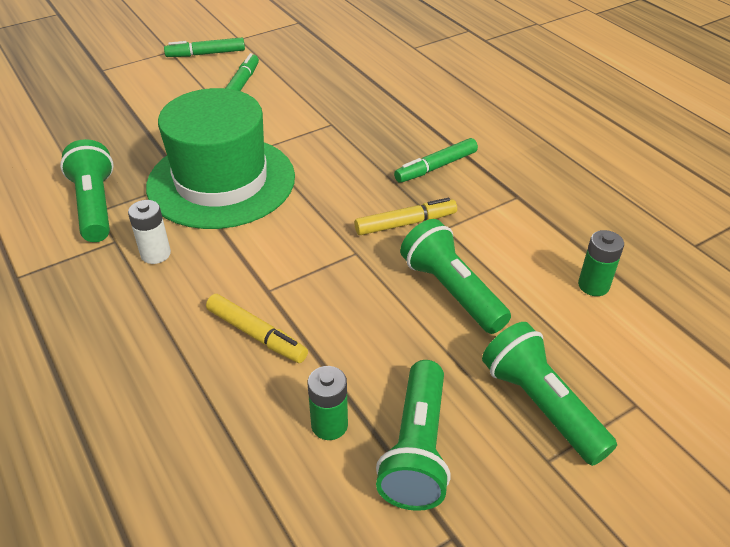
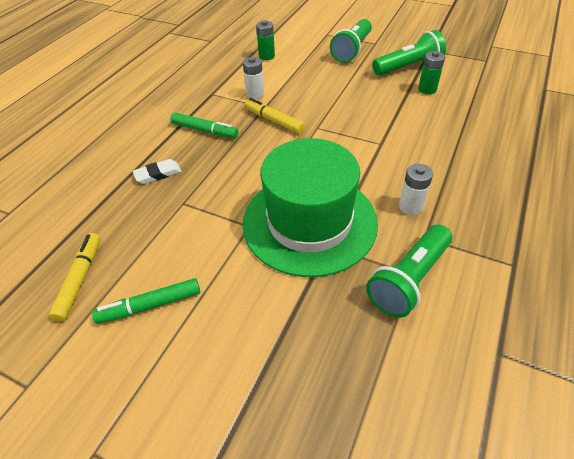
camera: 120 degrees left, 5 degrees up
green marker [164,37,245,57] -> none
yellow marker [206,294,308,363] -> yellow marker moved to [49,233,100,322]
green flashlight [400,219,511,334] -> none
none -> white eraser [133,159,181,184]
none -> white battery [243,57,264,99]

